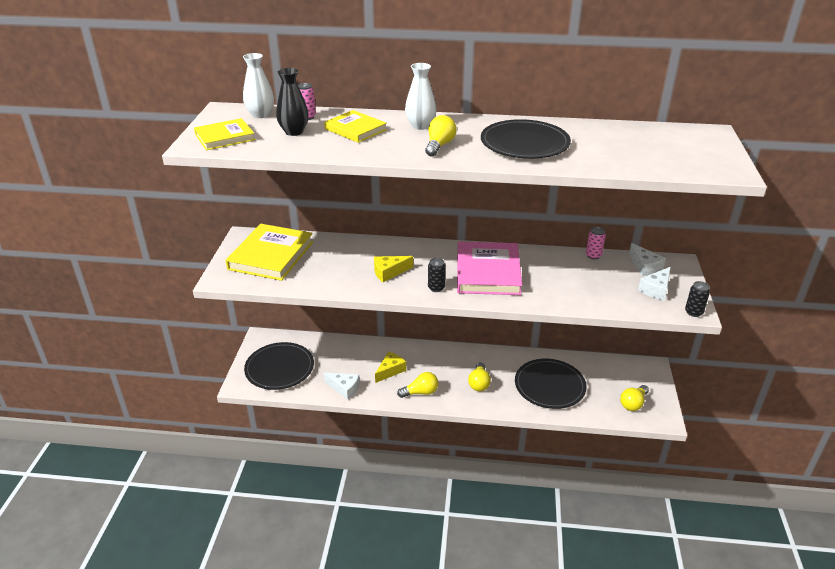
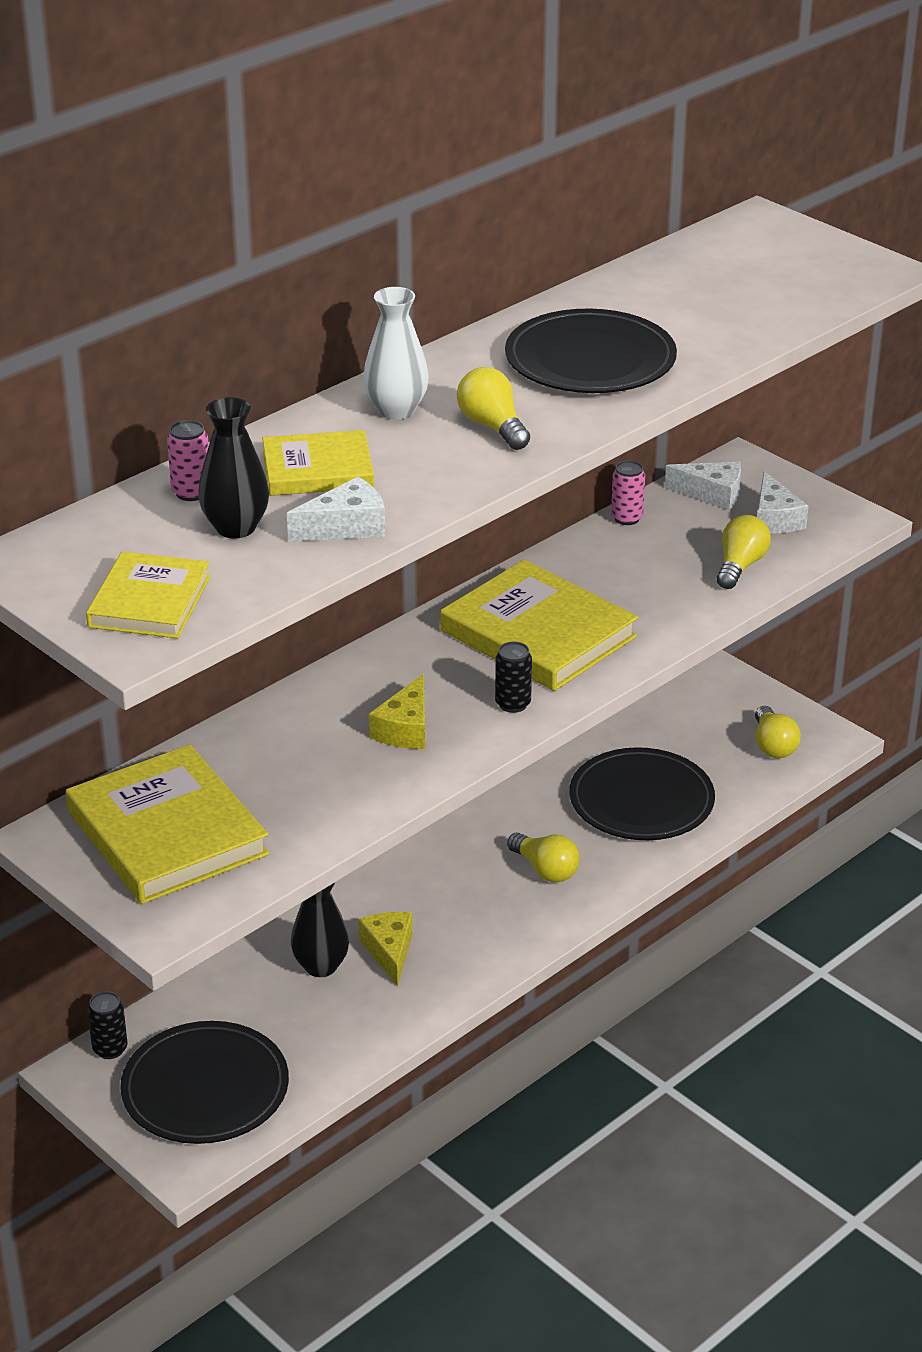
camera: 50 degrees left, 0 degrees up
white vase [243,53,274,118] -> none
white cheese [324,372,360,400] -> white cheese moved to [287,477,385,542]
yellow light bulb [397,372,438,398] -> yellow light bulb moved to [717,515,771,589]
pink book [457,242,522,295] -> yellow book [440,560,638,691]
black can [685,281,710,317] -> black can moved to [87,991,127,1059]
none -> black vase [291,883,349,977]

